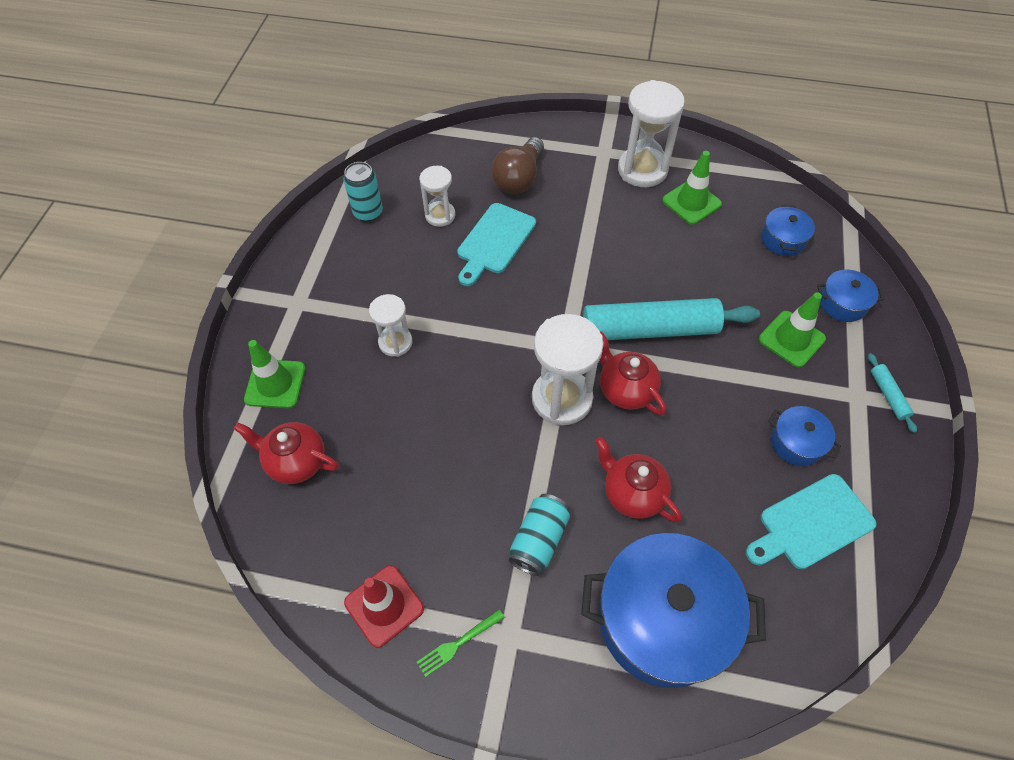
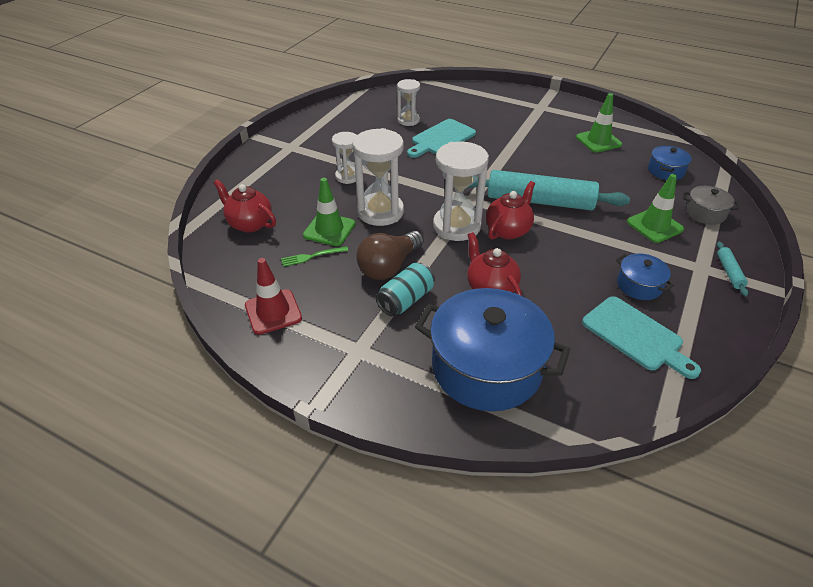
camera: 15 degrees right, 15 degrees down
green traffic cone [244,340,305,408] -> green traffic cone moved to [303,178,355,246]
turquoise can [344,162,383,222] -> none
green fork [417,609,505,677] -> green fork moved to [281,246,348,267]
brown light bulb [491,137,544,194] -> brown light bulb moved to [356,231,424,280]
red teapot [600,331,666,415] -> red teapot turned 60 degrees clockwise [486,181,535,240]
white hourglass [618,80,685,187] -> white hourglass moved to [352,128,404,226]
turquoise cutting board [746,474,876,569] -> turquoise cutting board turned 120 degrees counterclockwise [582,296,701,379]
blue pot [817,269,884,322] -> grey pot [683,186,739,225]

